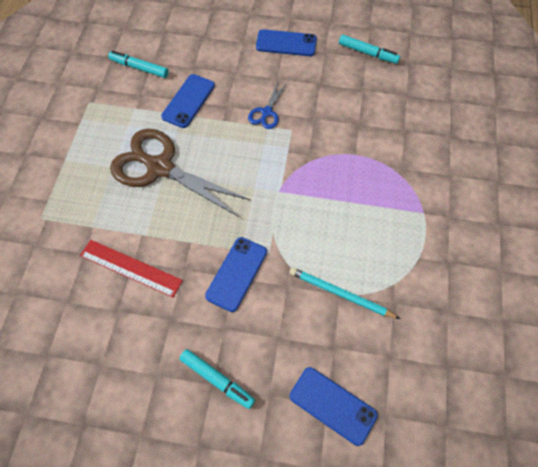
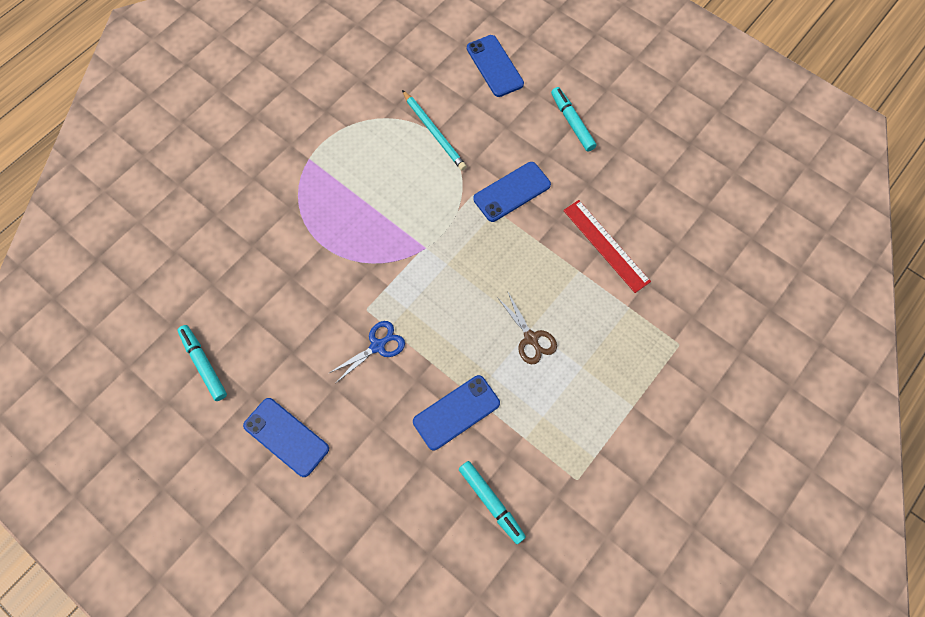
camera: 150 degrees left, 5 degrees up
brown scissors [110,129,250,217] -> brown scissors [497,291,557,364], size x0.46

